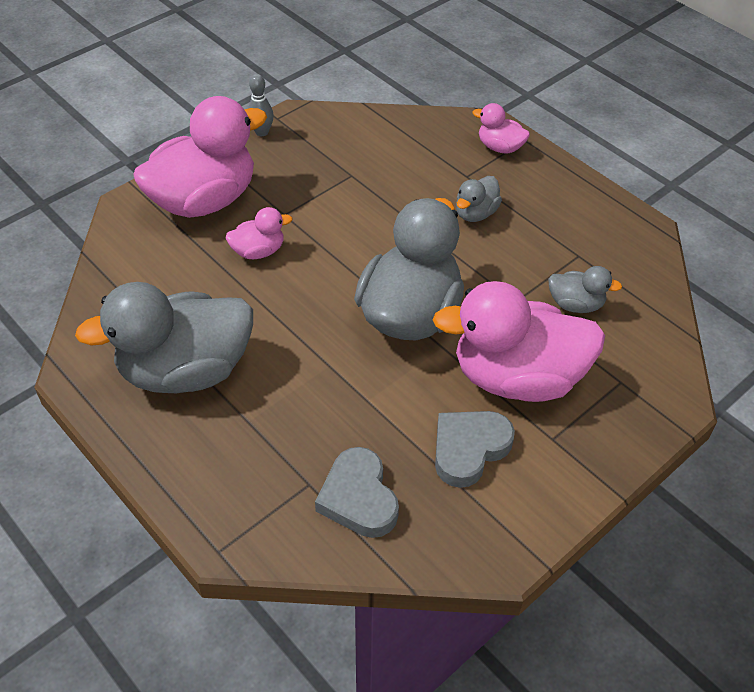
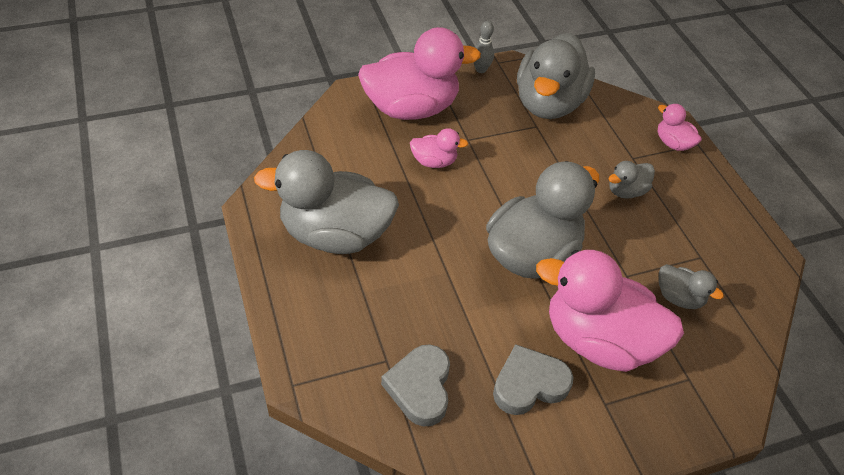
camera: 20 degrees right, 0 degrees up
none -> grey duck [517,33,595,119]

